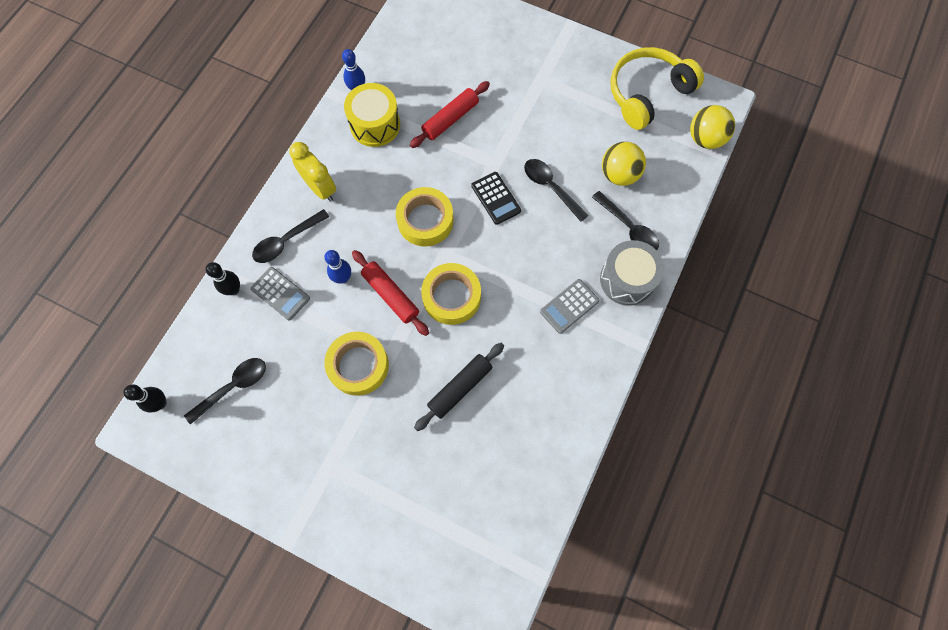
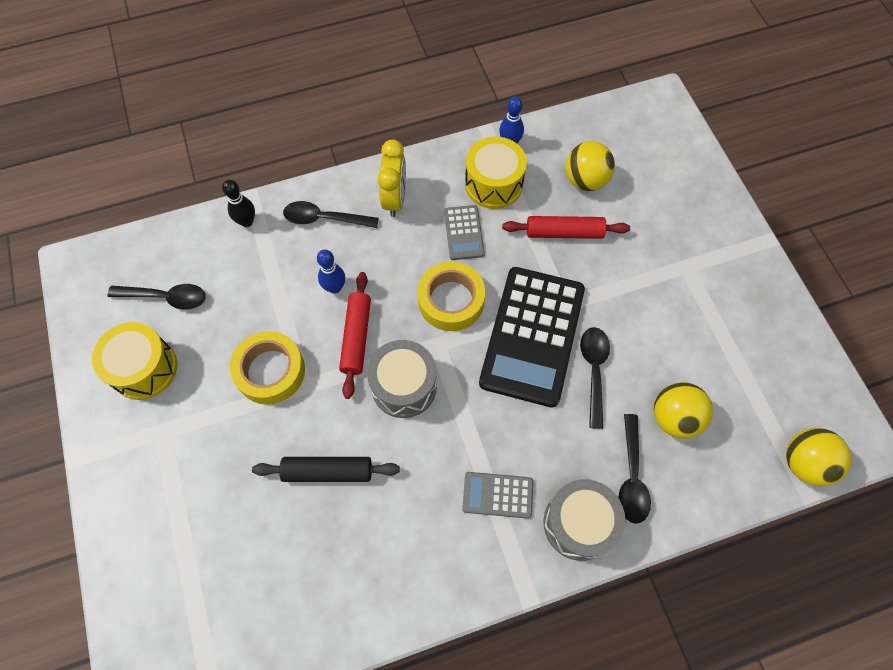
camera: 45 degrees right, 5 degrees down
black bowling pin [123,384,167,412] -> none
grey calculator [251,267,310,321] -> grey calculator moved to [444,205,485,260]
yellow tape [421,263,481,325] -> grey drum [367,340,437,418]
black calculator [471,172,521,225] -> black calculator [479,267,585,408], size x2.16
yellow headphones [610,47,704,130] -> none
none -> yellow drum [92,322,177,400]
none -> yellow ball [566,141,615,191]

